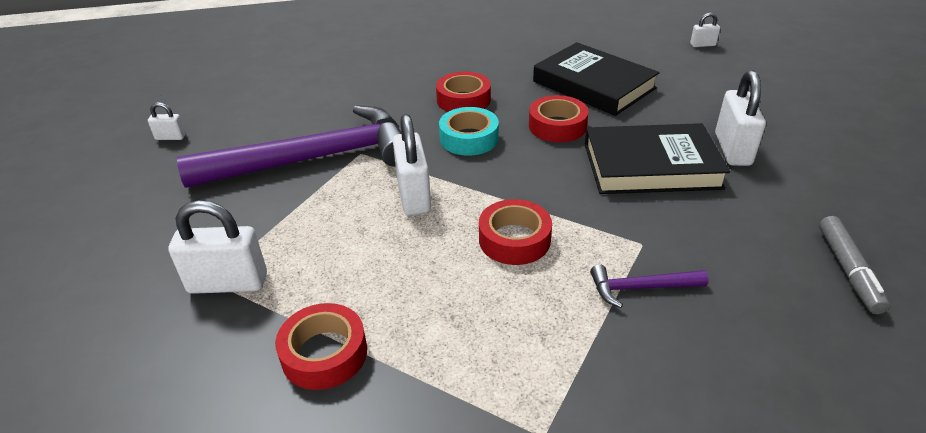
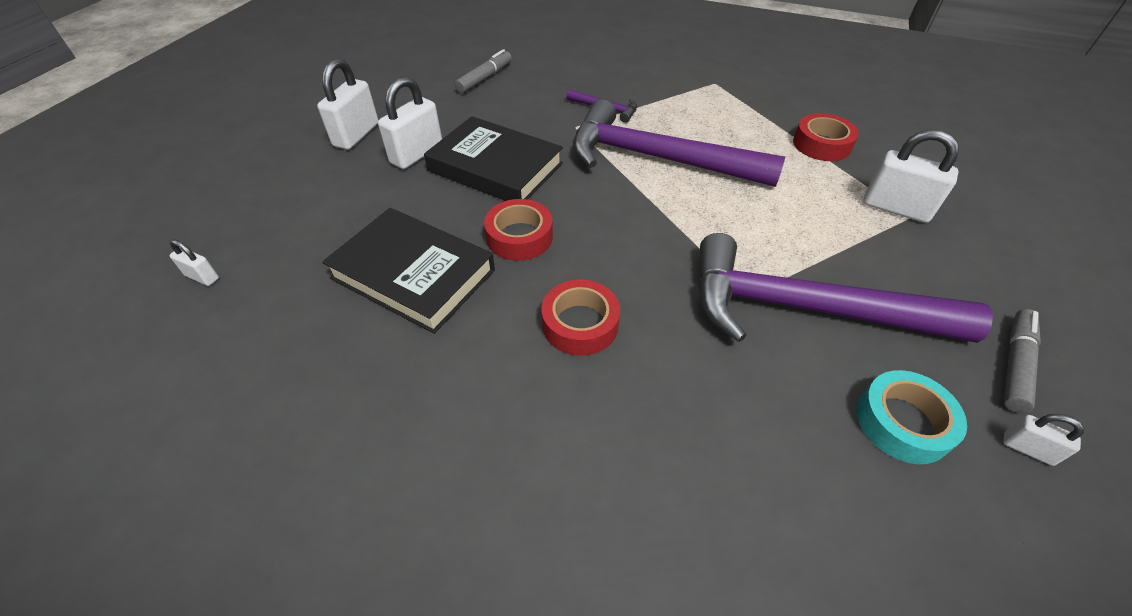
camera: 150 degrees left, 10 degrees up
white padlock [393,114,431,216] -> white padlock moved to [317,58,378,150]
turquoise tape [439,107,499,156] -> turquoise tape moved to [857,370,967,464]
red tape [479,199,552,265] -> purple hammer [573,99,785,187]
black book [533,42,660,116] -> black book turned 45 degrees counterclockwise [322,208,495,334]
none -> grey marker [1004,309,1041,413]

